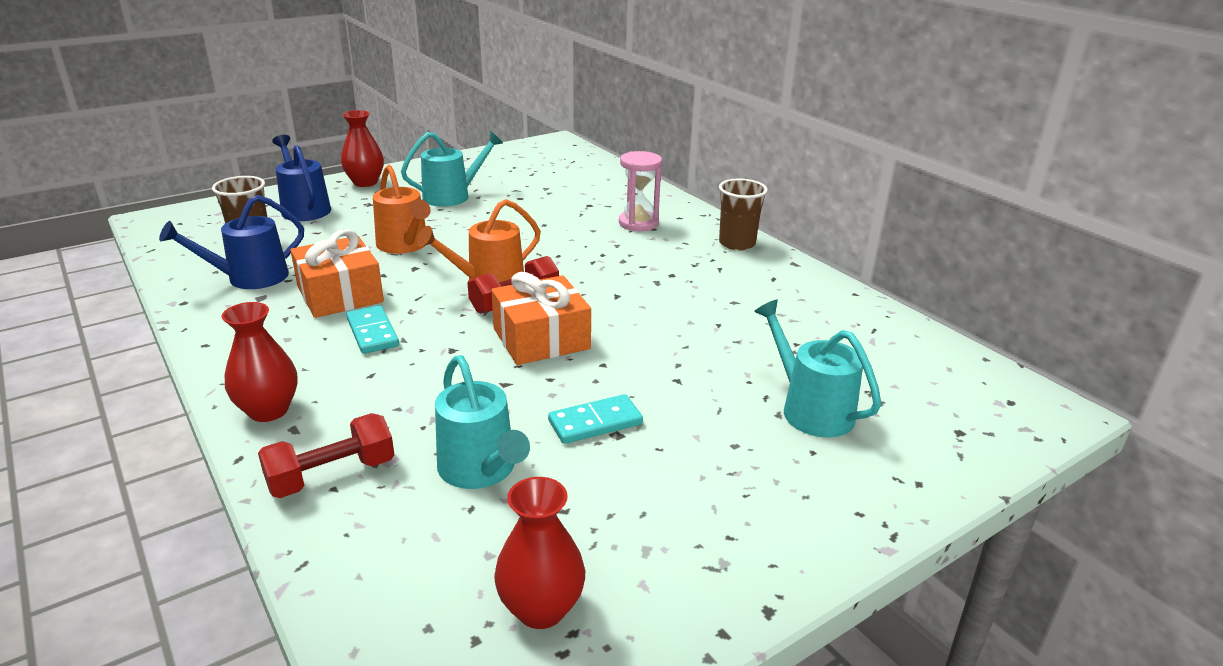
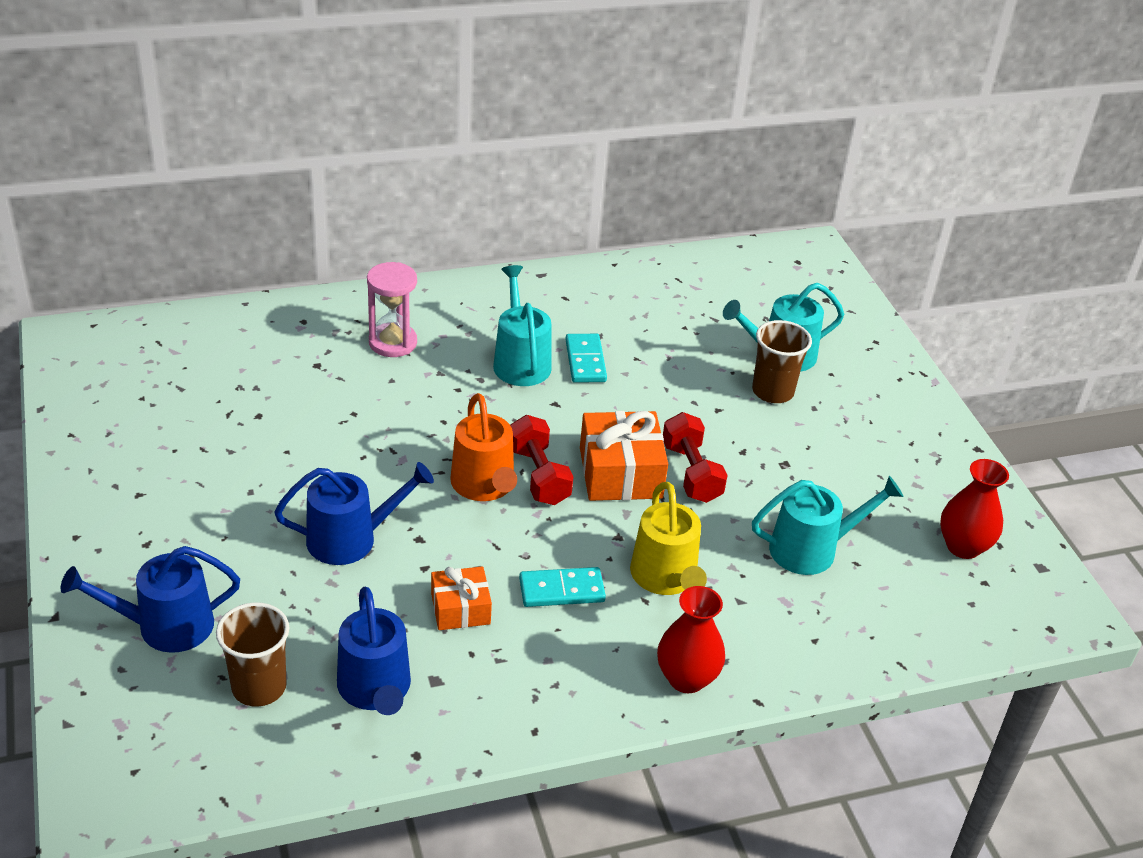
camera: 75 degrees left, 10 degrees up
red dumbbell [258,413,395,498] -> red dumbbell moved to [663,412,728,503]
orange gift [290,229,384,318] -> orange gift [431,566,492,630], size x0.61
red vase [341,110,384,187] -> none
orange watering can [373,165,431,254] -> blue watering can [274,462,434,565]
turquoise watering can [401,131,503,207] -> turquoise watering can moved to [493,265,552,386]
turquoise domino [548,394,643,444] -> turquoise domino moved to [565,334,607,383]
brown cup [719,179,768,250] -> brown cup moved to [752,320,812,403]
none -> yellow watering can [630,482,707,595]

